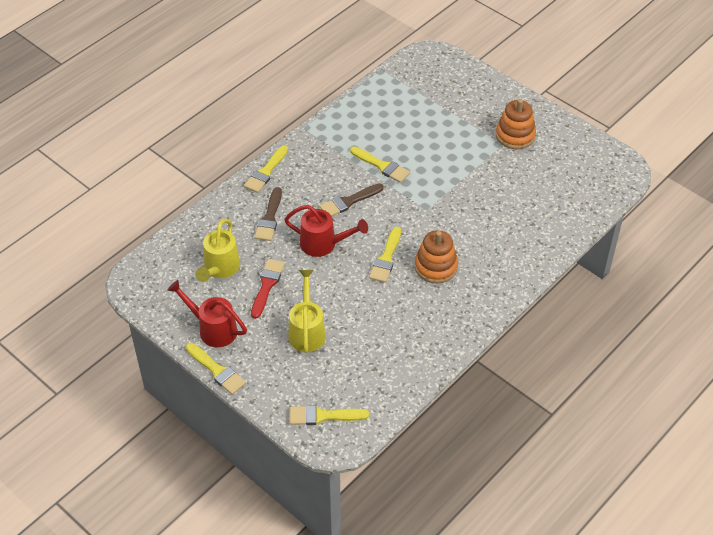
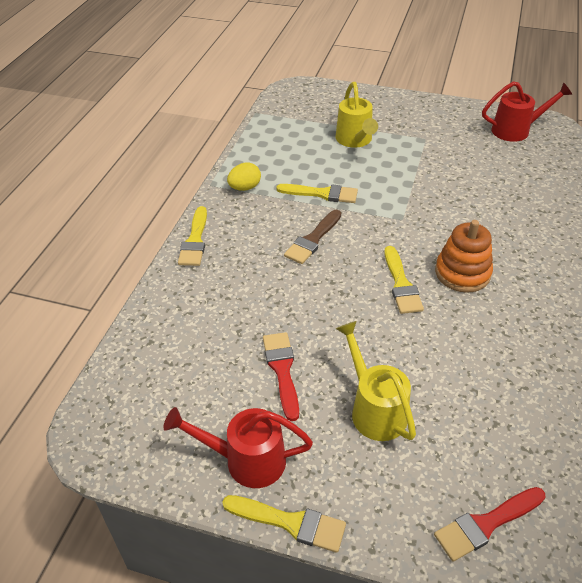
camera: 25 degrees left, 5 degrees down
yellow watering can [195,219,240,282] -> yellow watering can moved to [335,82,378,148]
brown brush [254,187,282,241] -> none
red watering can [284,205,368,257] -> red watering can moved to [482,81,572,142]
yellow brush [290,405,369,425] -> red brush [434,487,546,561]
orange stacking toy [496,99,536,149] -> none
none -> yellow egg [227,162,261,191]

